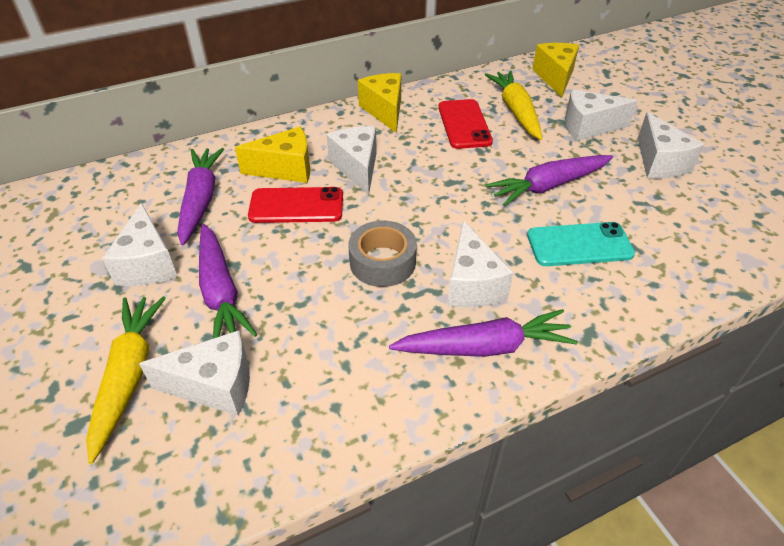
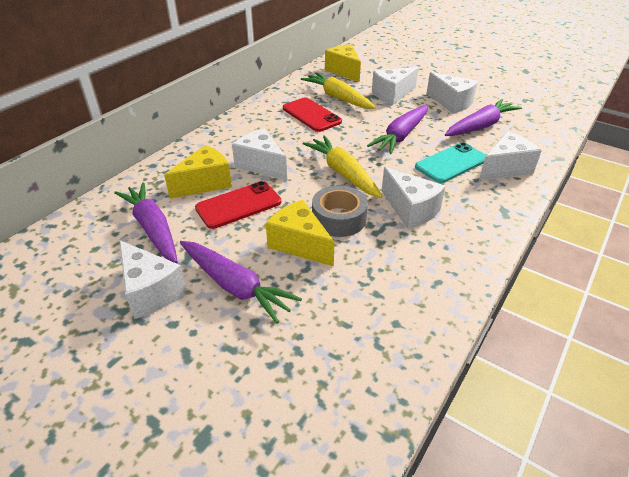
camera: 30 degrees left, 5 degrees down
yellow carrot [86,296,166,464] -> yellow carrot moved to [303,136,382,198]
white cheese [139,330,250,416] -> white cheese moved to [479,131,542,180]
yellow cheese [358,73,401,133] -> yellow cheese moved to [266,200,335,266]
purple carrot [389,309,578,357] -> purple carrot moved to [445,99,522,136]

